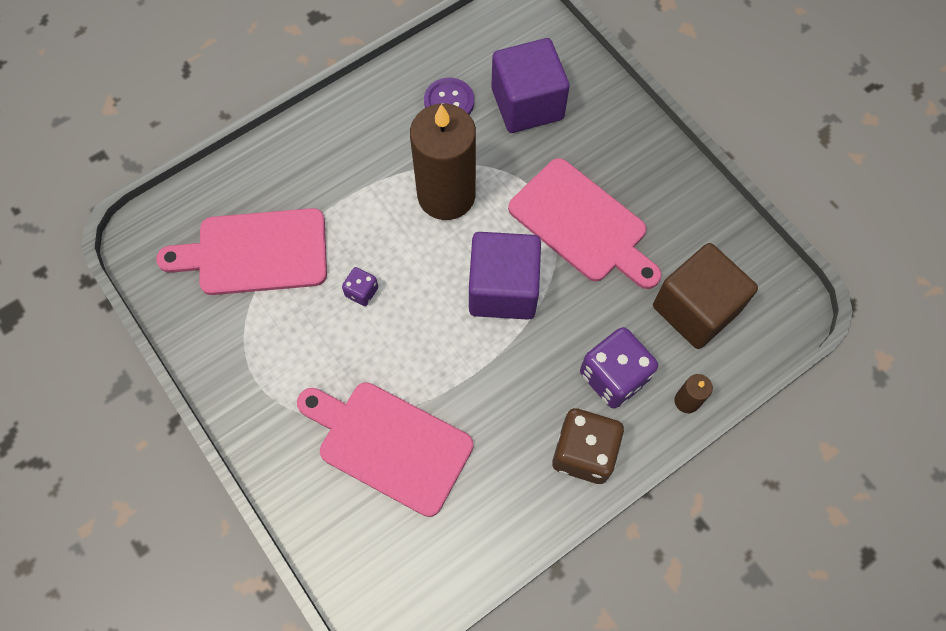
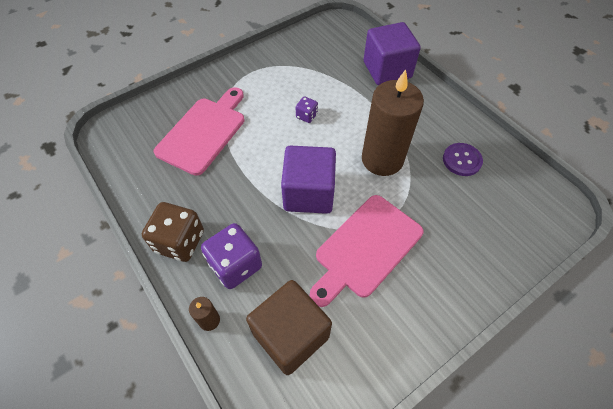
camera: 90 degrees right, 10 degrees down
pink cutting board [156,208,327,295] -> none
purple cube [492,38,570,133] -> purple cube moved to [364,22,421,85]

